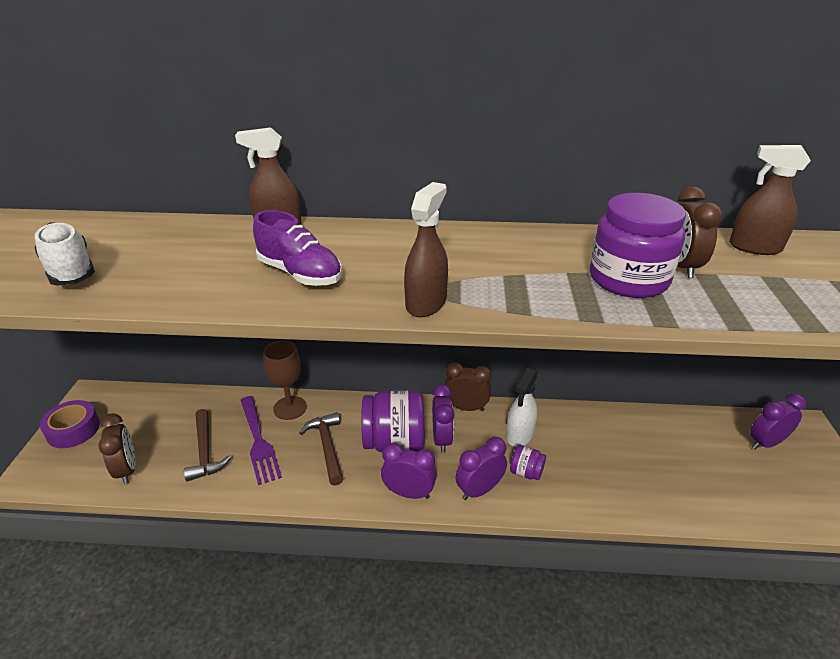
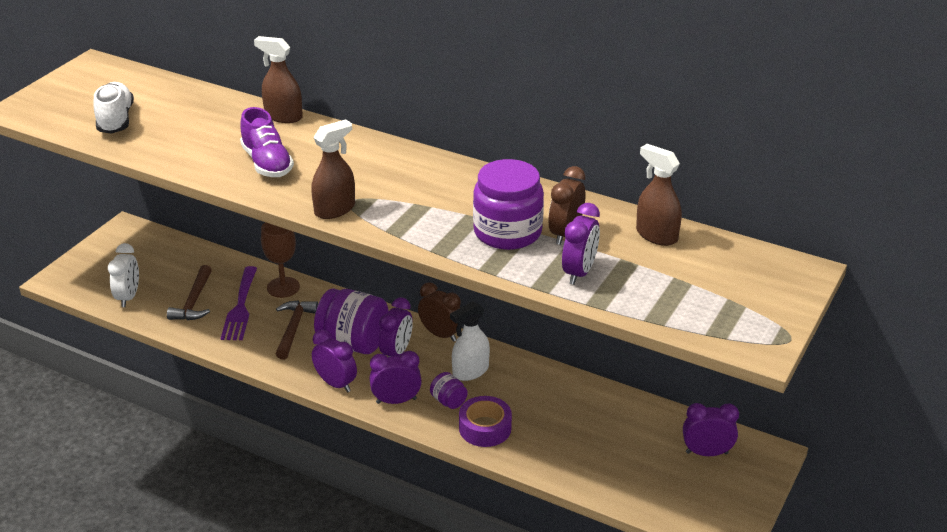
camera: 25 degrees right, 0 degrees up
purple tape [40,400,100,448] -> purple tape moved to [459,396,512,447]
brown clock [98,413,135,484] -> white clock [108,243,139,307]
none -> purple clock [562,203,600,285]

